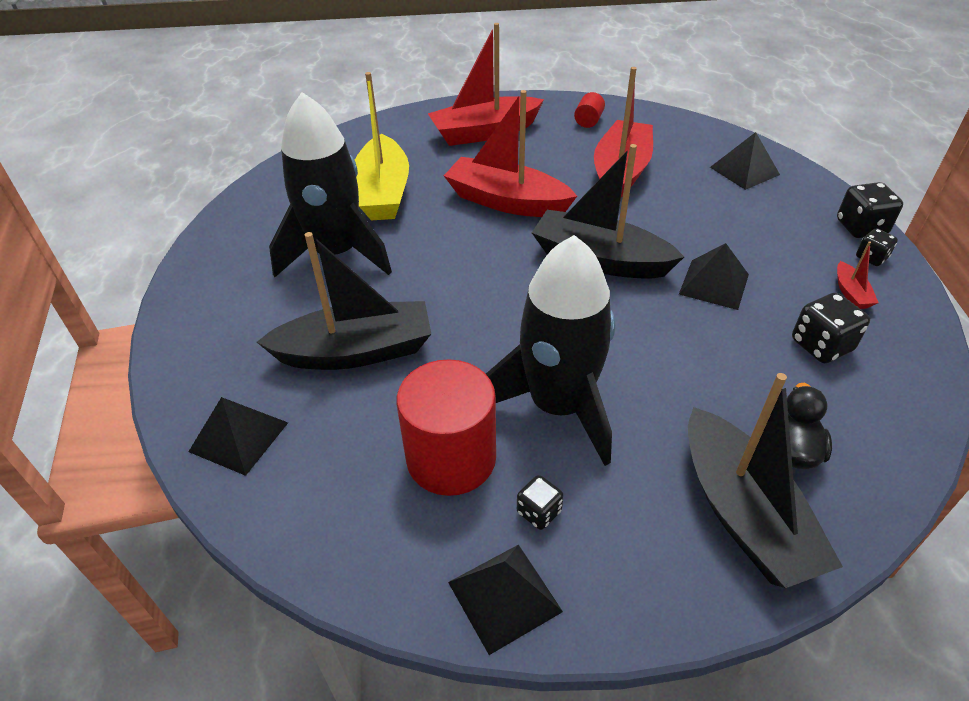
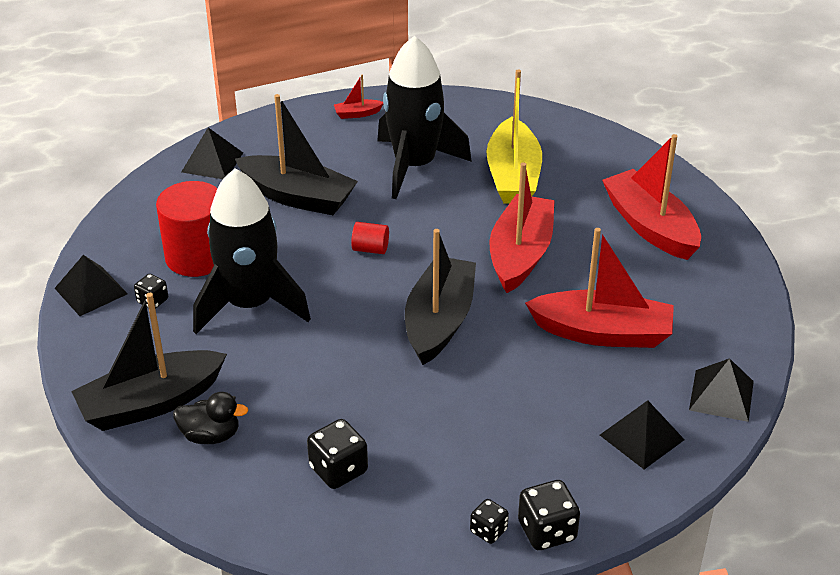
camera: 80 degrees right, 5 degrees down
black boat [257,232,431,370] -> black boat turned 45 degrees counterclockwise [235,94,358,215]
yellow boat [354,72,409,220] -> yellow boat turned 75 degrees counterclockwise [486,70,542,204]
red cylinder [574,92,605,128] -> red cylinder moved to [351,222,389,254]
black pyramid [679,243,749,310] -> black pyramid moved to [689,358,754,422]
red boat [837,241,879,309] -> red boat moved to [334,74,383,119]

